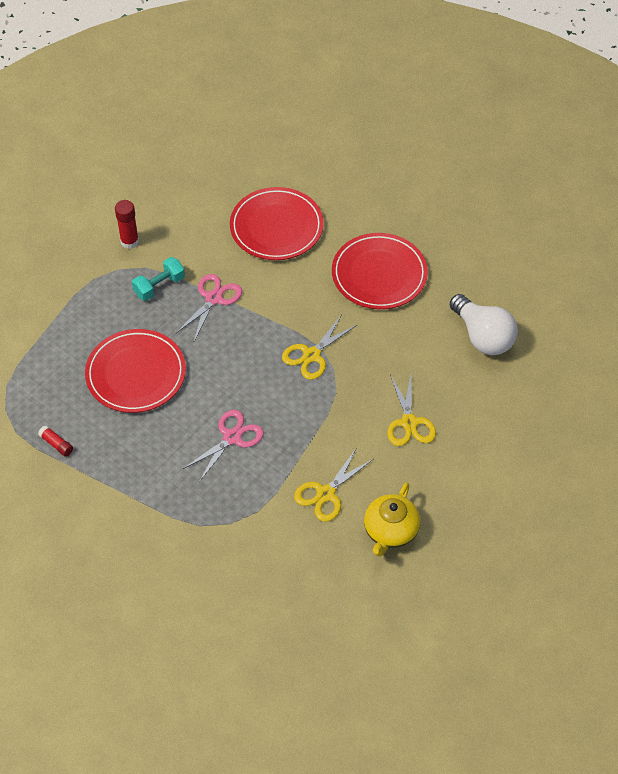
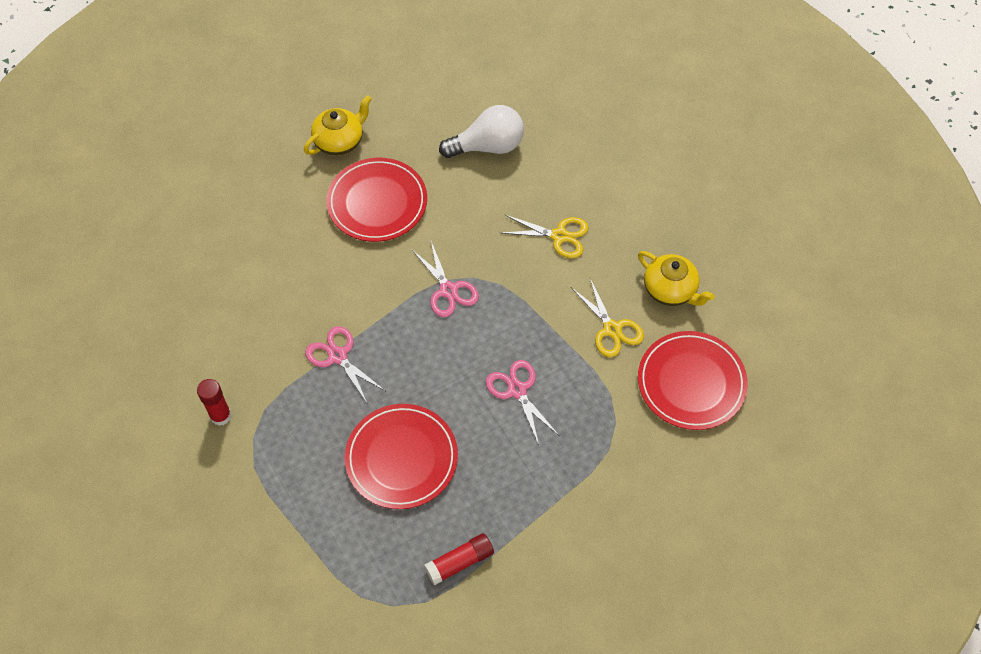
camera: 70 degrees left, 5 degrees up
red glue stick [38,426,73,457] -> red glue stick [424,533,494,585], size x1.58
turquoise dumbbell [132,257,185,301] -> none
red plate [230,187,324,260] -> red plate moved to [638,331,748,430]
yellow scissors [282,314,358,380] -> pink scissors [412,241,479,317]
none -> yellow teapot [304,95,372,156]

